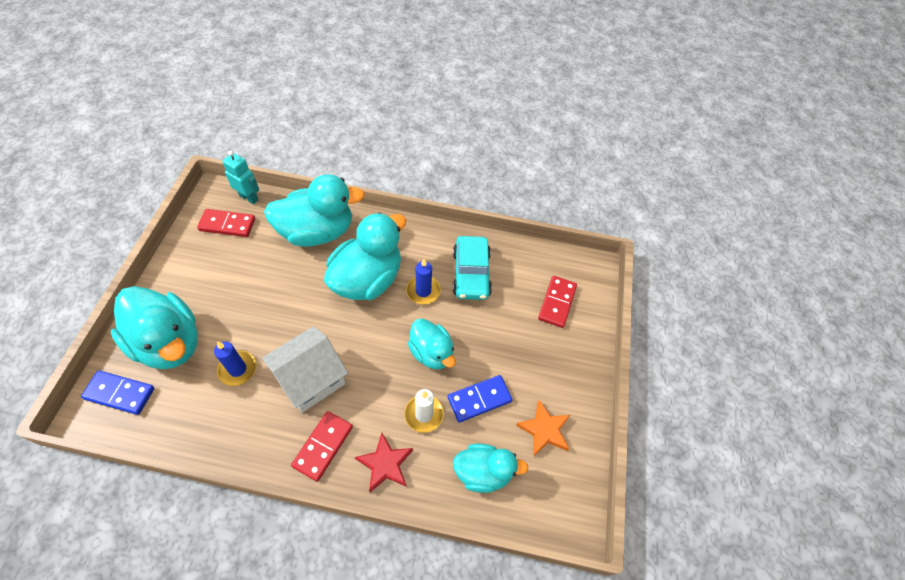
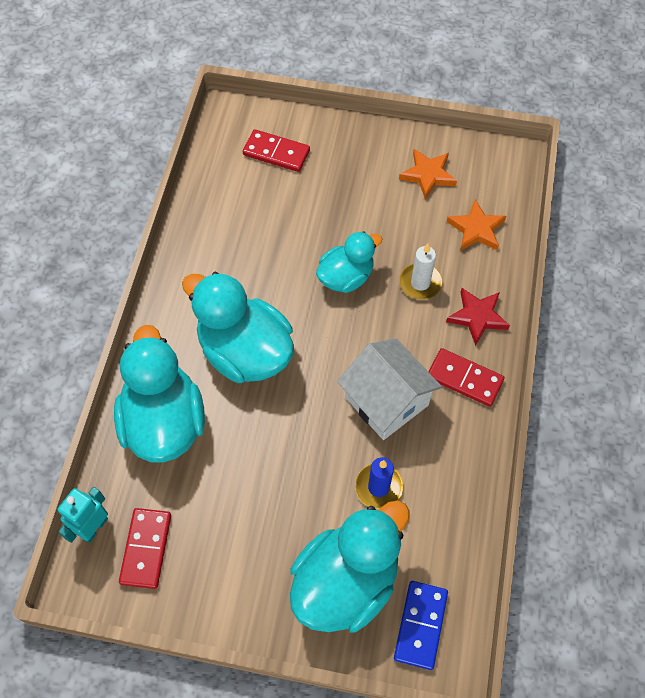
camera: 85 degrees left, 5 degrees up
blue candle [406,259,441,304] -> none
blue domino [448,375,513,423] -> none
turquoise car [452,236,492,300] -> none
turquoise duck [453,444,528,493] -> orange star [447,199,506,251]

